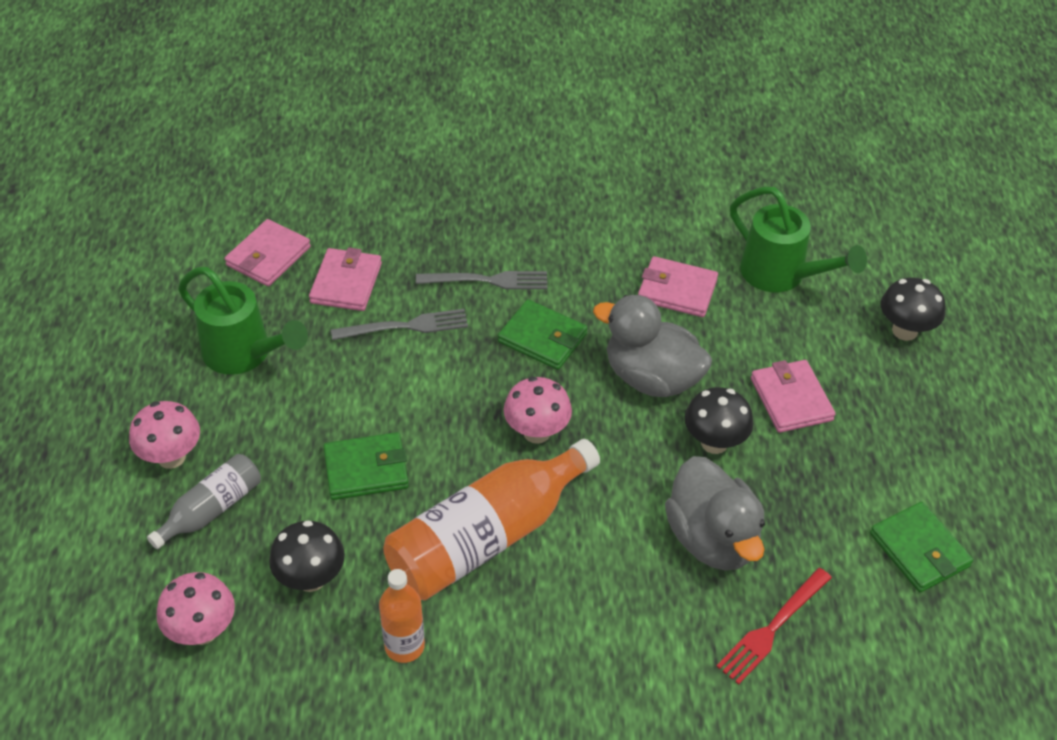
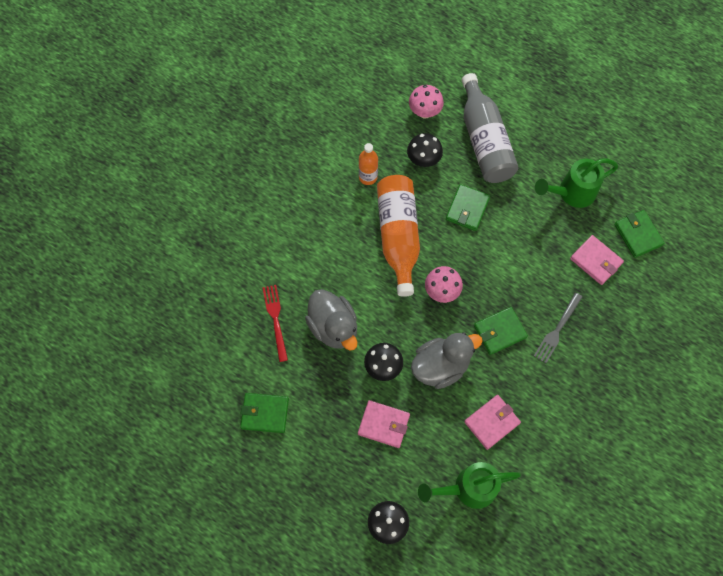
camera: 125 degrees right, 20 degrees up
pink mushroom [129,401,200,469] -> none
grey bottle [147,454,261,549] -> grey bottle [462,73,518,183], size x1.89
pink wallet [225,219,311,286] -> green wallet [614,210,665,258]
grey fork [331,309,468,340] -> none
grey duck [665,456,765,571] -> grey duck turned 135 degrees counterclockwise [305,289,357,351]

